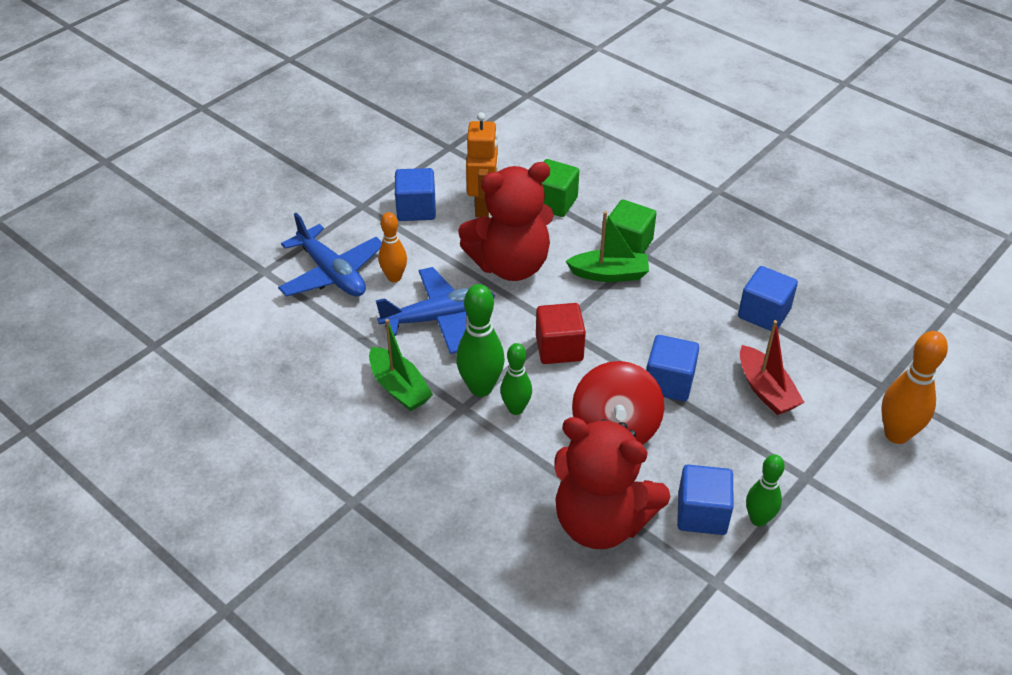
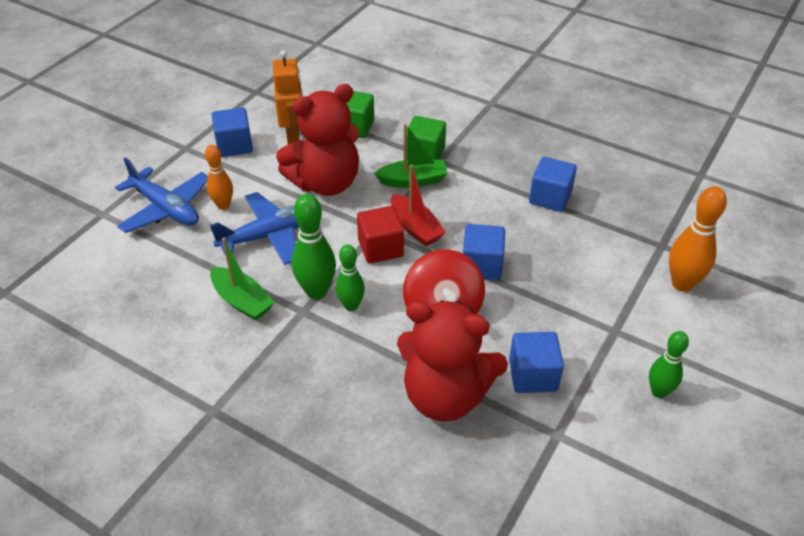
camera: 10 degrees left, 0 degrees up
red boat [740,320,805,415] -> red boat moved to [391,165,446,246]
green bowling pin [746,454,785,526] -> green bowling pin moved to [649,331,689,398]

